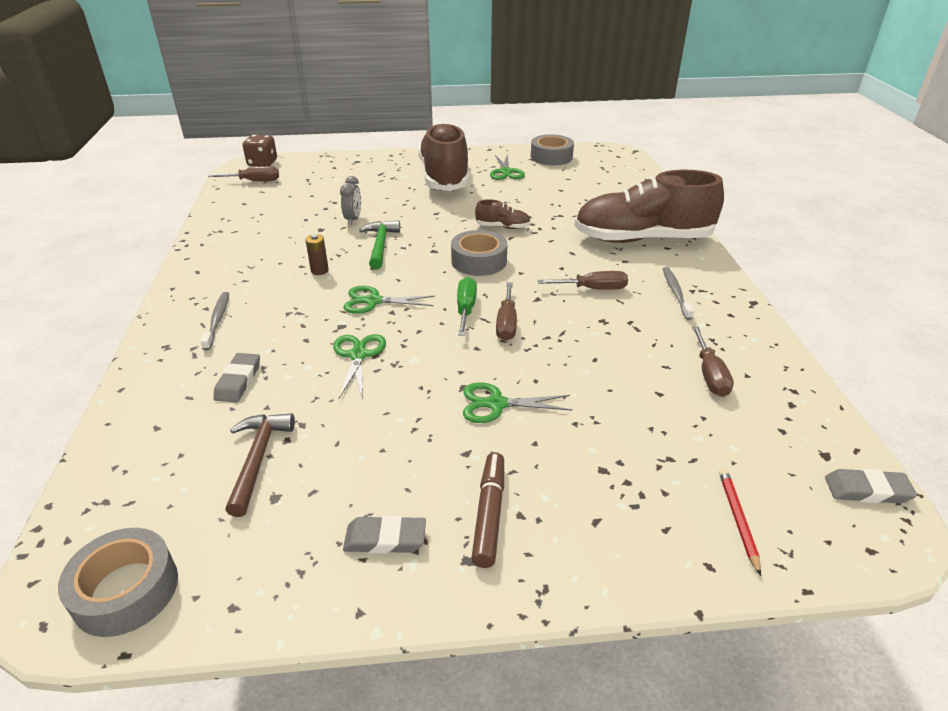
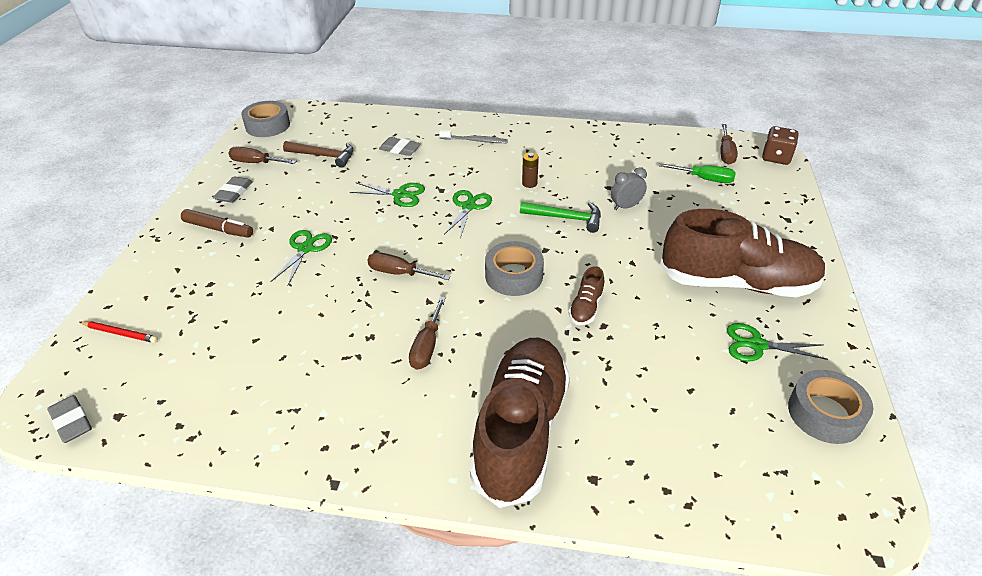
camera: 105 degrees right, 5 degrees up
grey clock [340,176,361,225] -> grey clock turned 135 degrees clockwise [611,167,647,210]
green screwdriver [457,277,477,336] -> green screwdriver moved to [659,163,736,183]
grey toothbrush [663,267,694,320] -> none
brown screwdriver [692,326,734,397] -> brown screwdriver moved to [229,147,296,164]
grey eraser [825,469,917,503] -> grey eraser turned 60 degrees counterclockwise [47,395,92,443]

